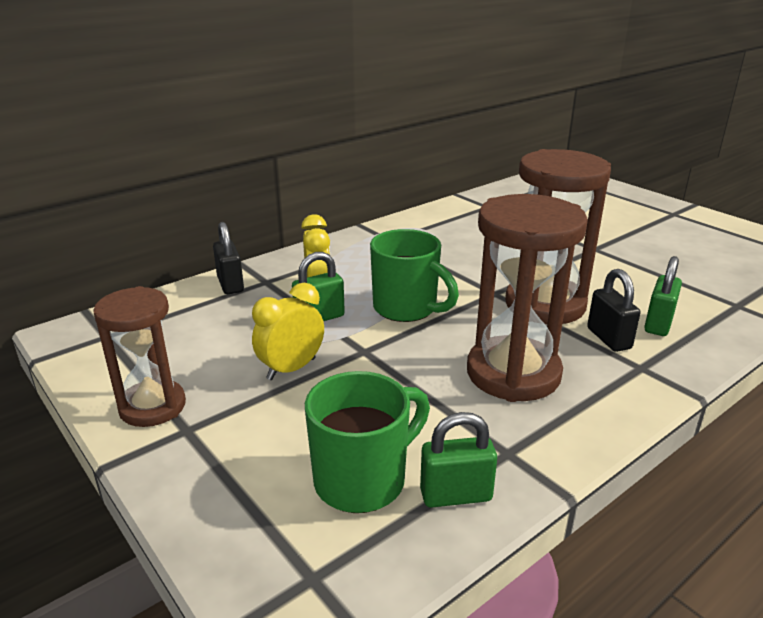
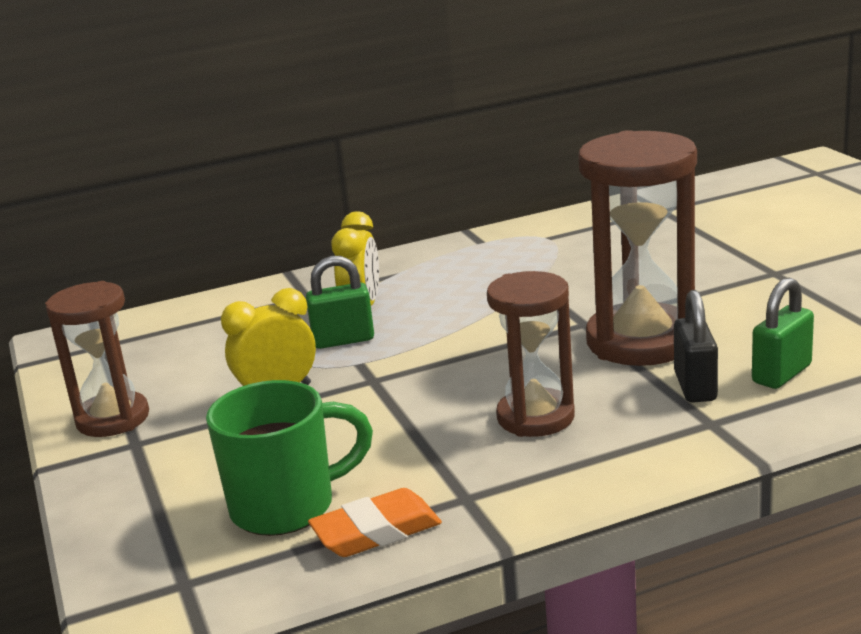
camera: 20 degrees right, 5 degrees down
black padlock [213,222,244,294] -> none
green mug [370,229,459,322] -> none
green padlock [420,412,497,508] -> orange eraser [308,488,442,557]
brown hourglass [467,194,588,402] -> brown hourglass [487,271,575,437], size x0.64

